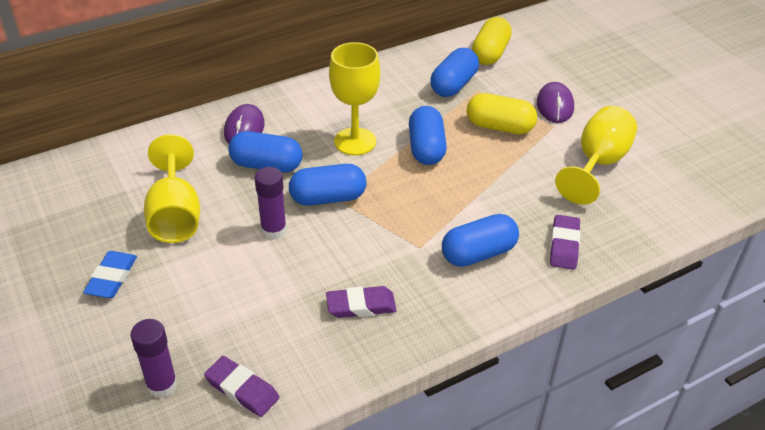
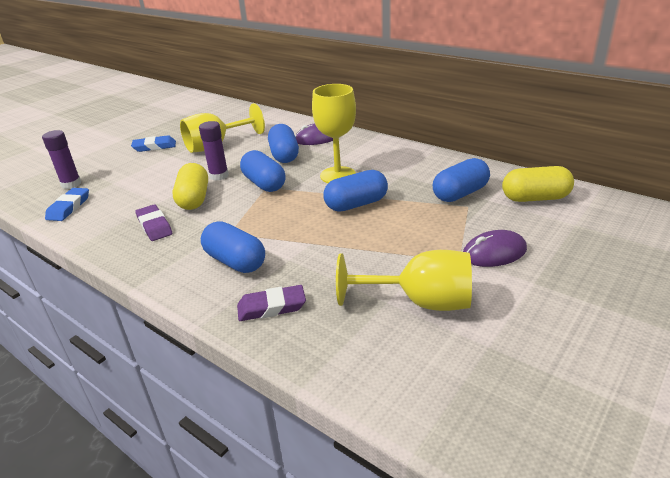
camera: 70 degrees right, 10 degrees down
purple eraser [204,356,279,417] -> blue eraser [45,188,89,221]
blue capsule [430,48,479,97] -> blue capsule turned 45 degrees counterclockwise [433,158,490,202]
yellow capsule [467,93,537,134] -> yellow capsule moved to [173,163,208,210]

